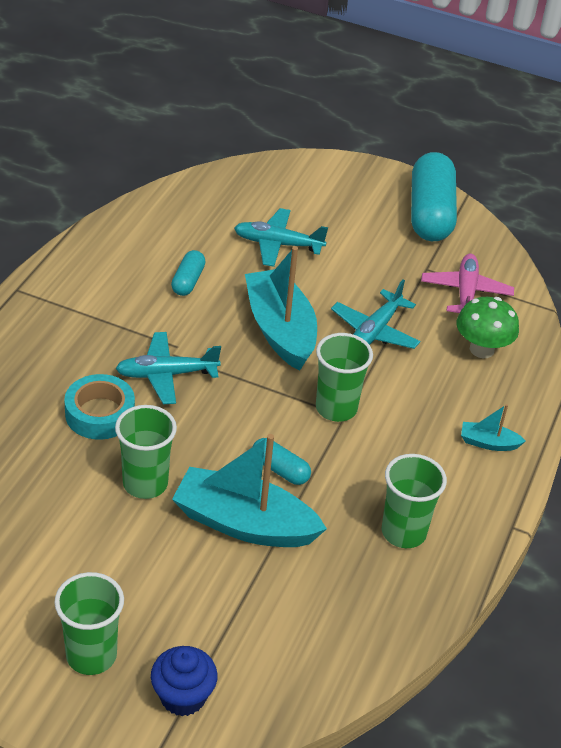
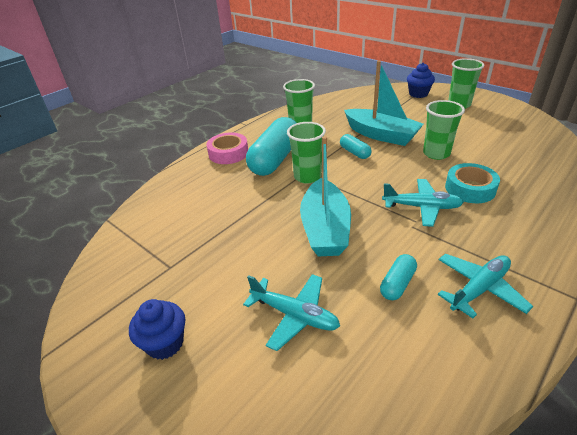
camera: 155 degrees left, 5 degrees down
turquoise plane [331,280,420,349] -> turquoise plane moved to [437,254,533,318]
turquoise capsule [411,152,457,241] -> turquoise capsule moved to [246,117,296,176]
pink plane [421,254,514,313] -> none
green mushroom [457,297,519,358] -> none
turquoise boat [461,404,526,451] -> pink tape [206,132,248,164]
none -> blue cupcake [129,299,185,360]

